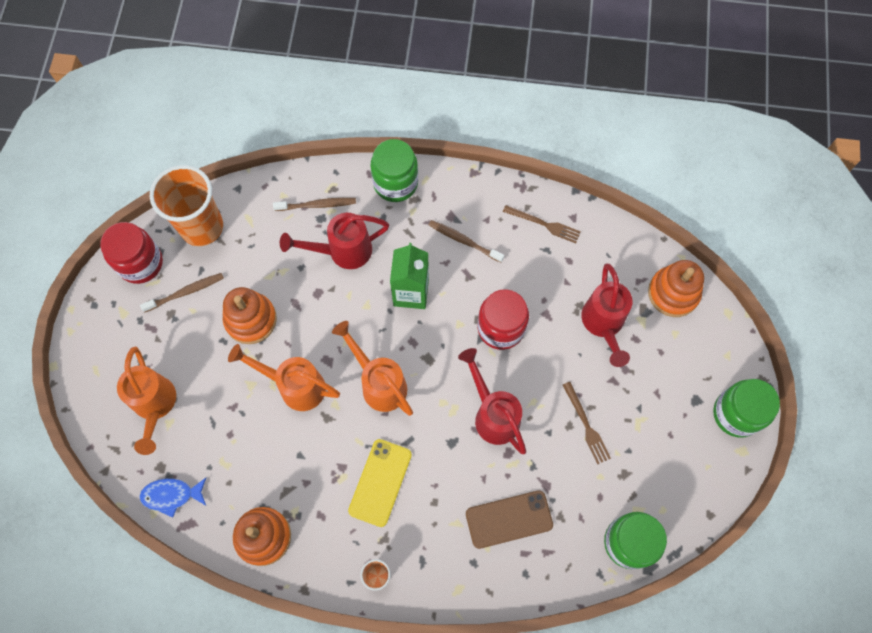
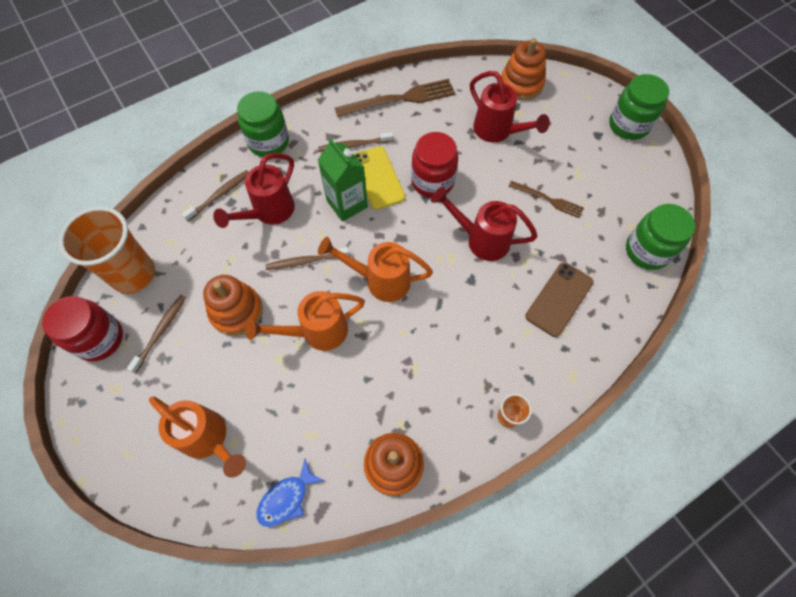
camera: 40 degrees left, 5 degrees down
yellow phone [348,439,412,527] -> yellow phone moved to [354,146,405,209]
brown fork [503,205,581,243] -> brown fork [335,79,455,117], size x1.73
none -> brown toothbrush [265,247,349,270]

